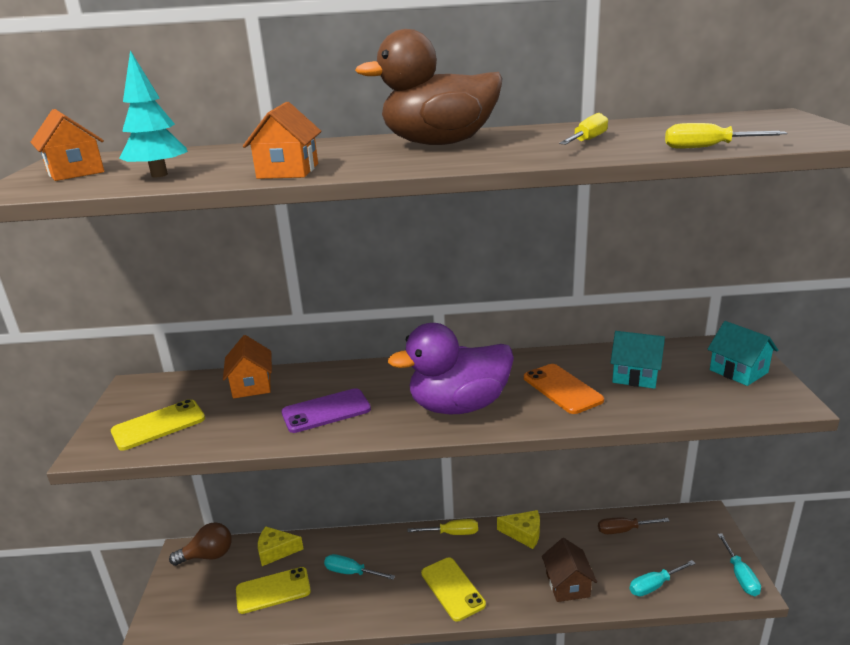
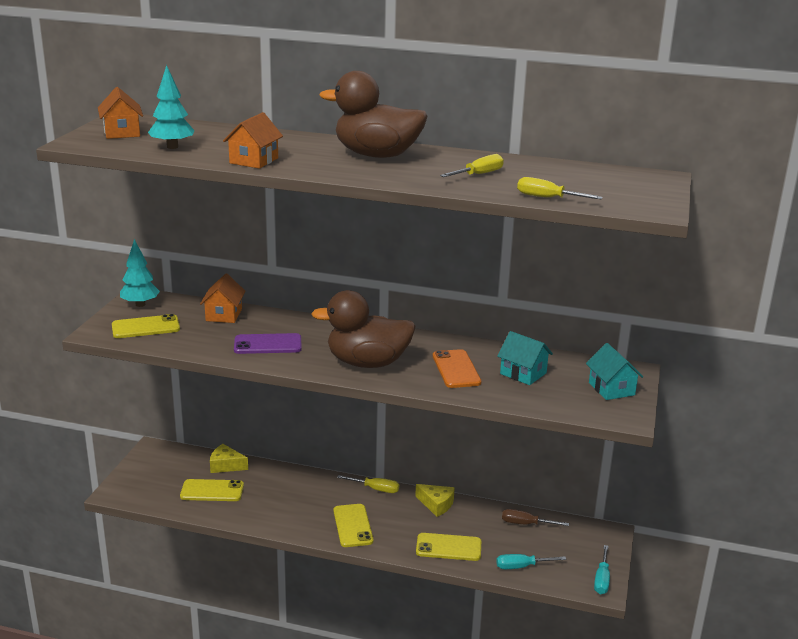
camera: 15 degrees right, 0 degrees up
brown light bulb [169,522,232,566] -> none
turquoise screwdriver [324,554,395,580] -> none
purple duck [388,323,514,414] -> brown duck [311,290,416,368]
brown house [542,538,597,602] -> yellow phone [416,533,481,561]
none -> turquoise tree [120,239,160,307]

